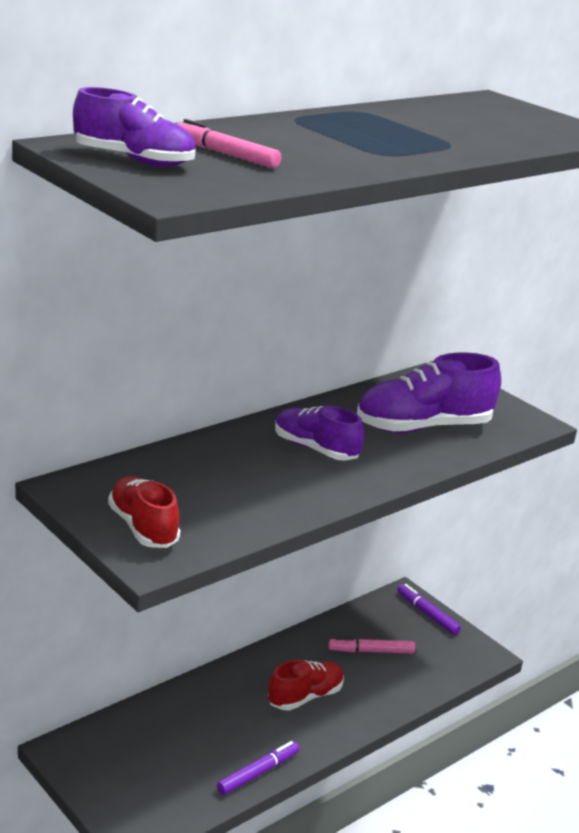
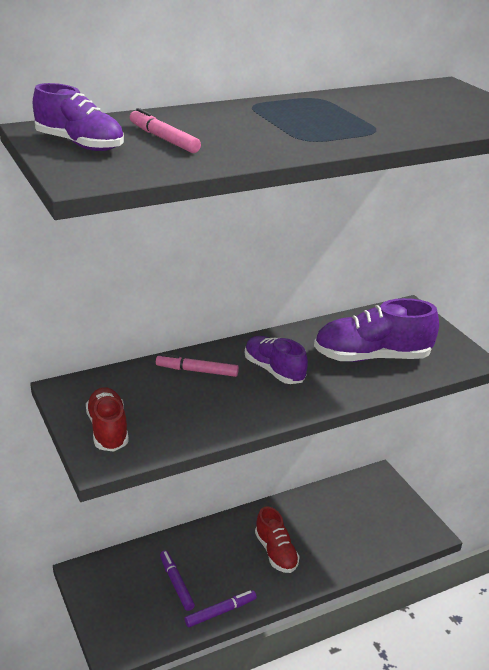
camera: 15 degrees right, 5 degrees up
red shoe [268,660,344,711] -> red shoe turned 90 degrees clockwise [255,506,300,573]
pink marker [329,637,416,654] -> pink marker moved to [156,354,239,377]
purple marker [397,584,461,635] -> purple marker moved to [160,551,195,611]

